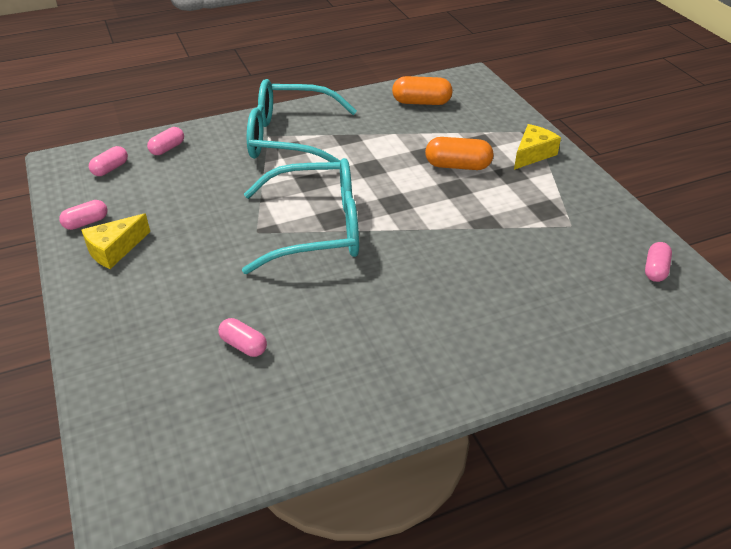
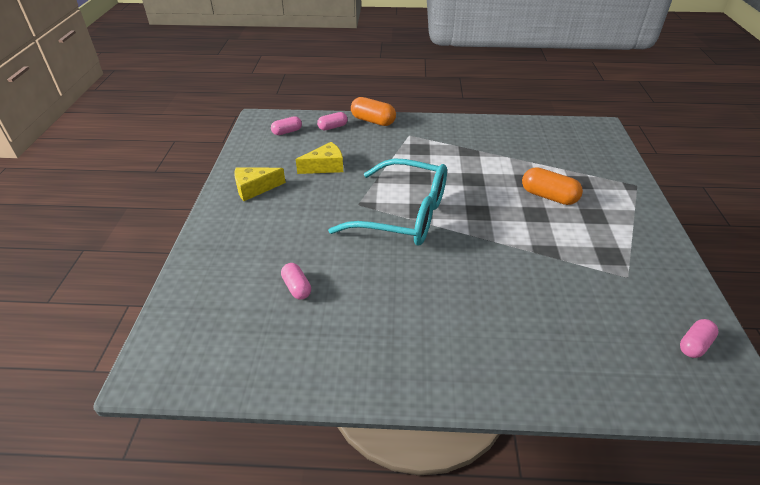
camera: 25 degrees right, 0 degrees up
pink capsule [59,200,108,230] -> none
turquoise glasses [247,79,357,162] -> none
orange capsule [392,76,453,105] -> orange capsule moved to [351,97,396,126]
yellow cheese [514,124,561,170] -> yellow cheese moved to [296,142,343,174]

